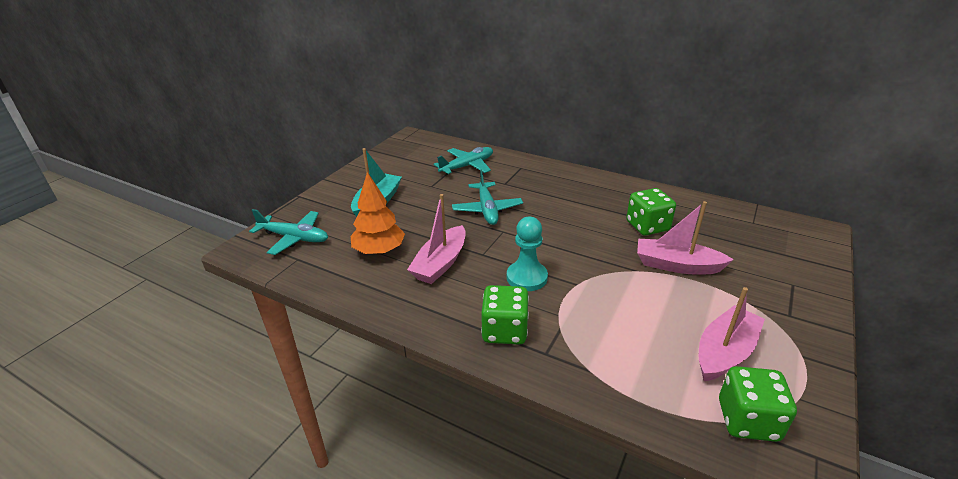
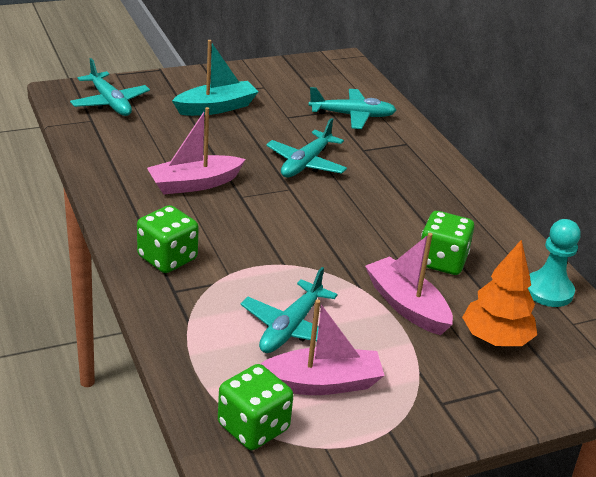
camera: 35 degrees right, 0 degrees up
orange tree [351,172,405,255] -> orange tree moved to [462,239,537,346]
turquoise pawn [507,217,548,291] -> turquoise pawn moved to [528,219,581,307]
none -> turquoise plane [241,267,338,353]

